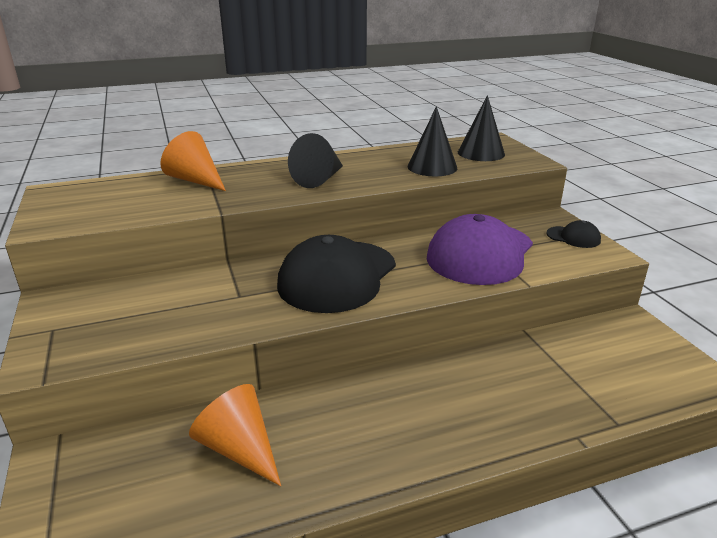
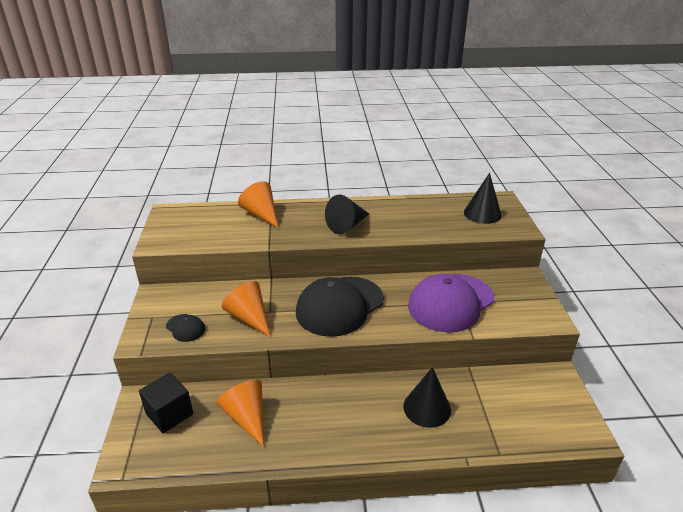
camera: 15 degrees right, 5 degrees up
black cone [408,106,457,176] -> black cone moved to [403,367,451,428]
black cap [546,220,601,248] -> black cap moved to [166,314,205,342]
none -> black cube [139,372,193,433]
none -> orange cone [222,281,271,337]

